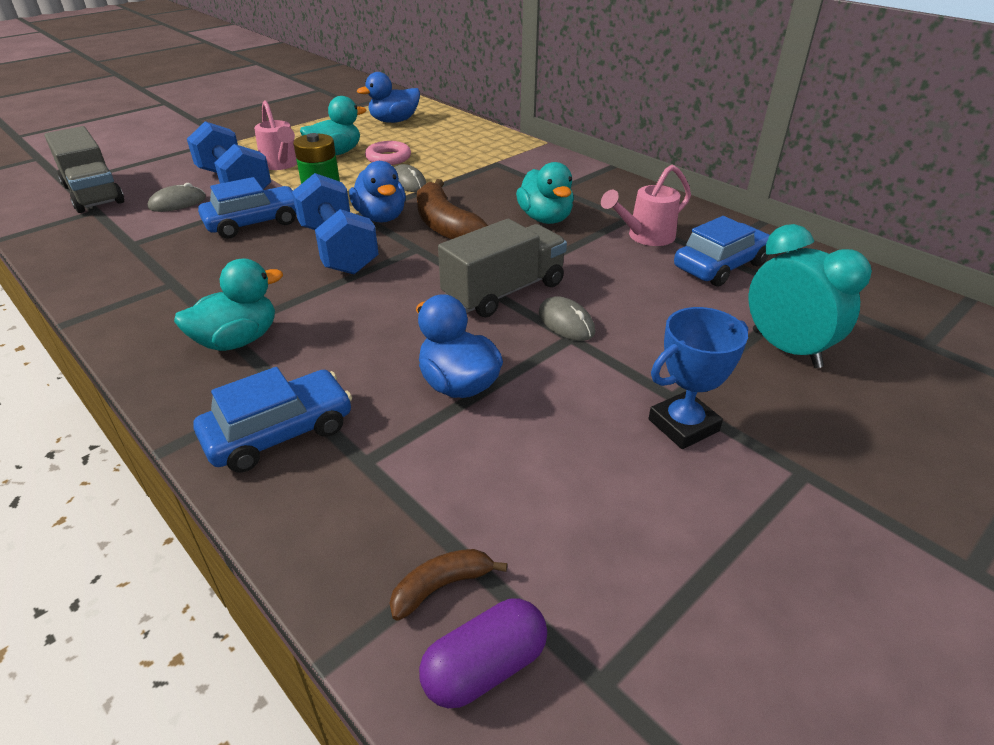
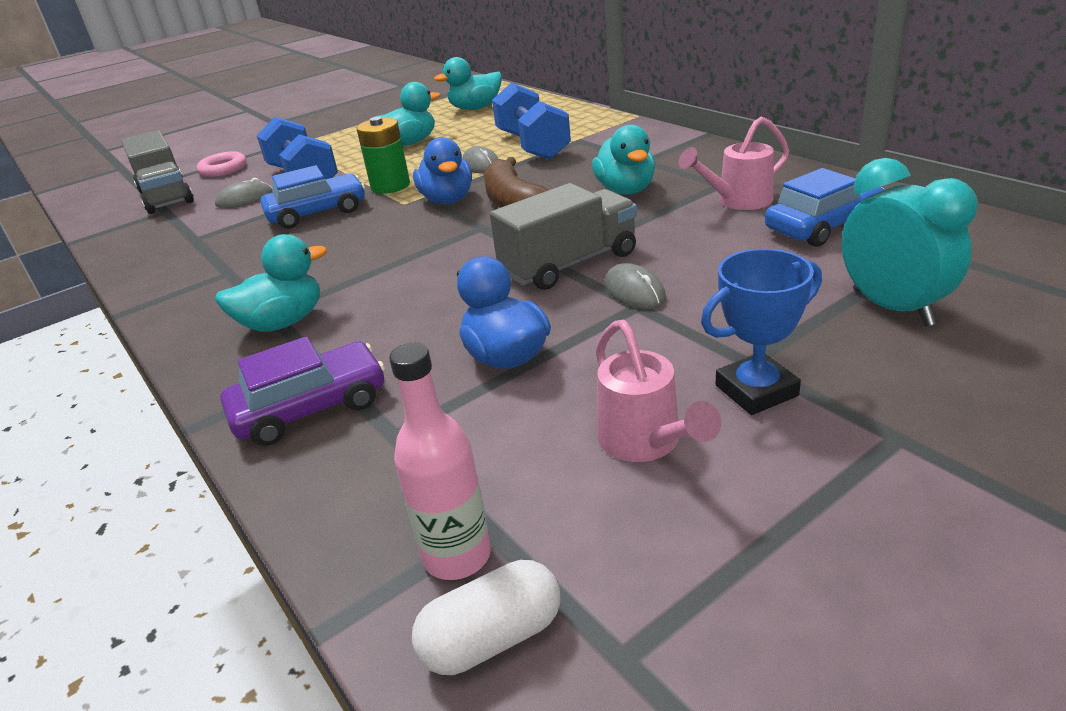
camera: 10 degrees right, 5 degrees down
blue car [194,367,352,473] -> purple car [220,336,385,446]
pink watering can [254,100,297,170] -> pink watering can moved to [596,320,721,462]
blue dumbbell [292,173,379,274] -> blue dumbbell moved to [492,82,571,160]
blue duck [357,72,420,123] -> turquoise duck [434,57,502,110]
pink ring [365,141,411,165] -> pink ring moved to [197,151,247,177]
brown banana [390,549,507,621] -> pink bottle [389,343,491,580]
purple capsule [419,598,547,708] -> white capsule [412,560,561,675]

